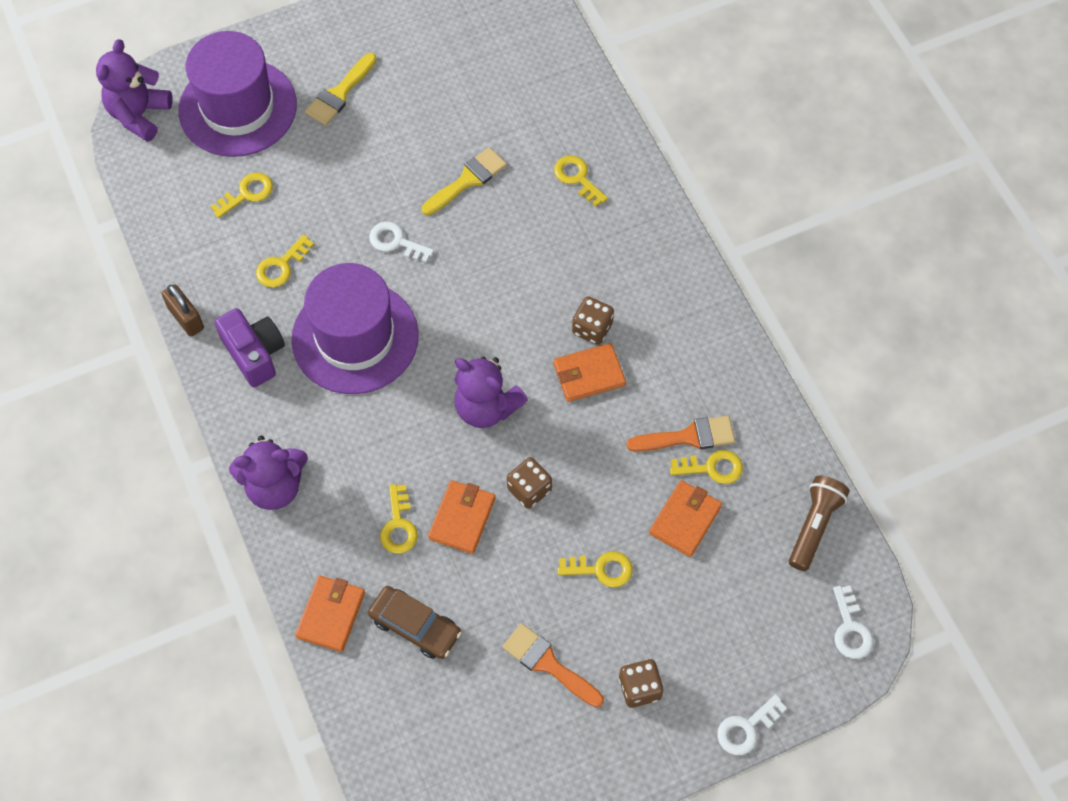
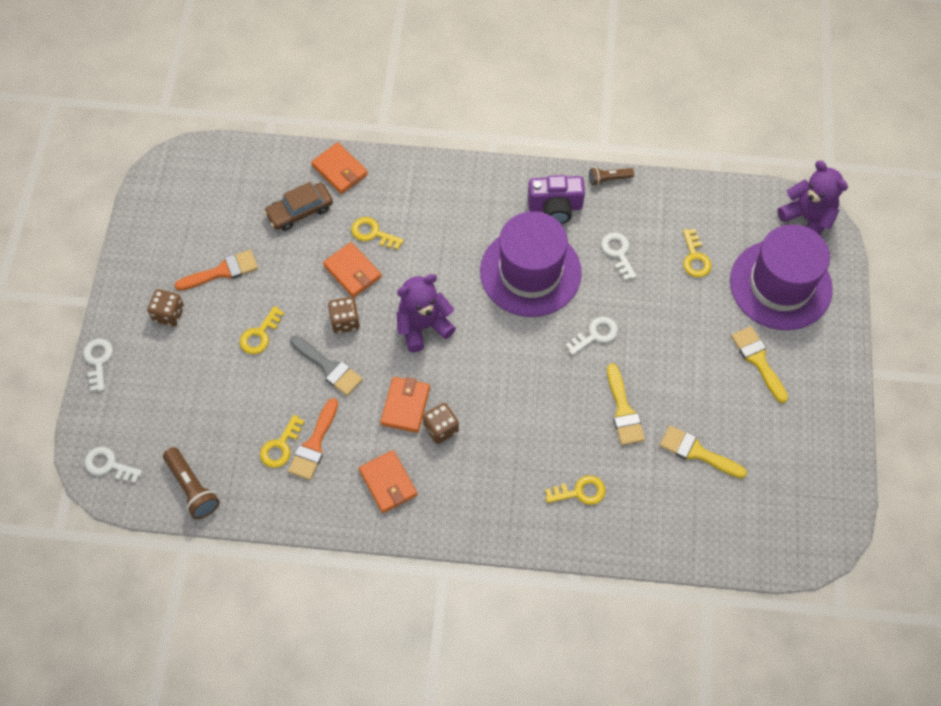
camera: 120 degrees right, 0 degrees up
brown padlock [162,284,204,337] -> brown flashlight [589,167,634,186]
purple teddy bear [229,436,308,510] -> none
yellow key [256,234,314,288] -> white key [601,232,637,281]
orange wallet [649,480,722,557] -> orange wallet moved to [359,450,417,513]
none -> grey brush [290,336,363,396]
none -> yellow brush [660,425,747,479]

